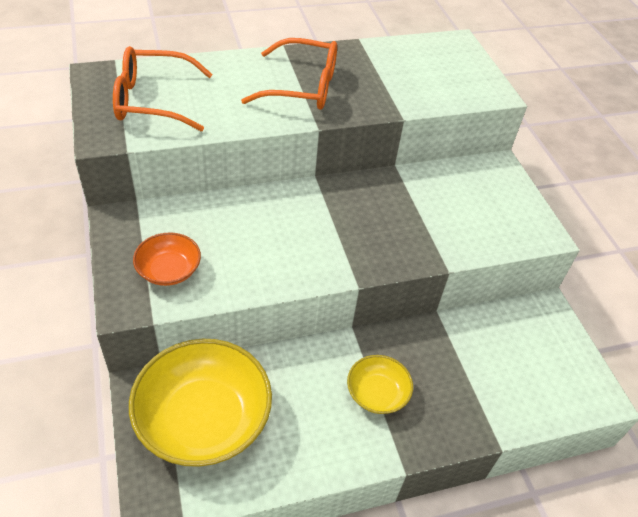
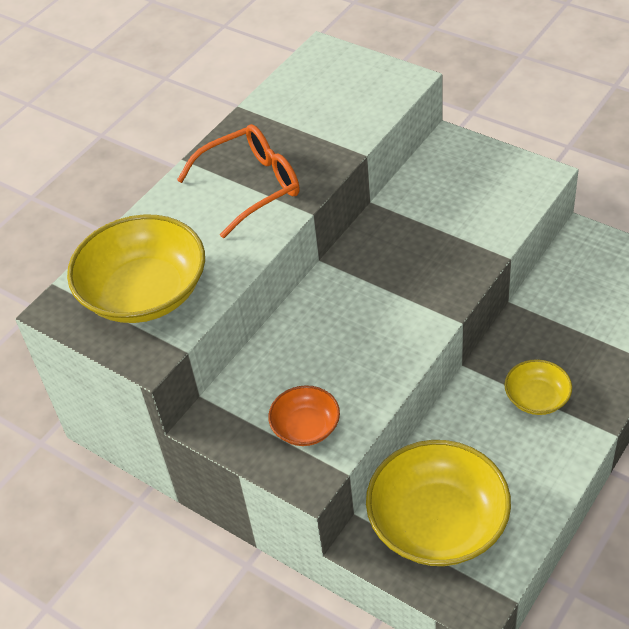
camera: 30 degrees left, 0 degrees up
orange glasses [113,46,212,131] -> yellow bowl [67,215,205,323]

